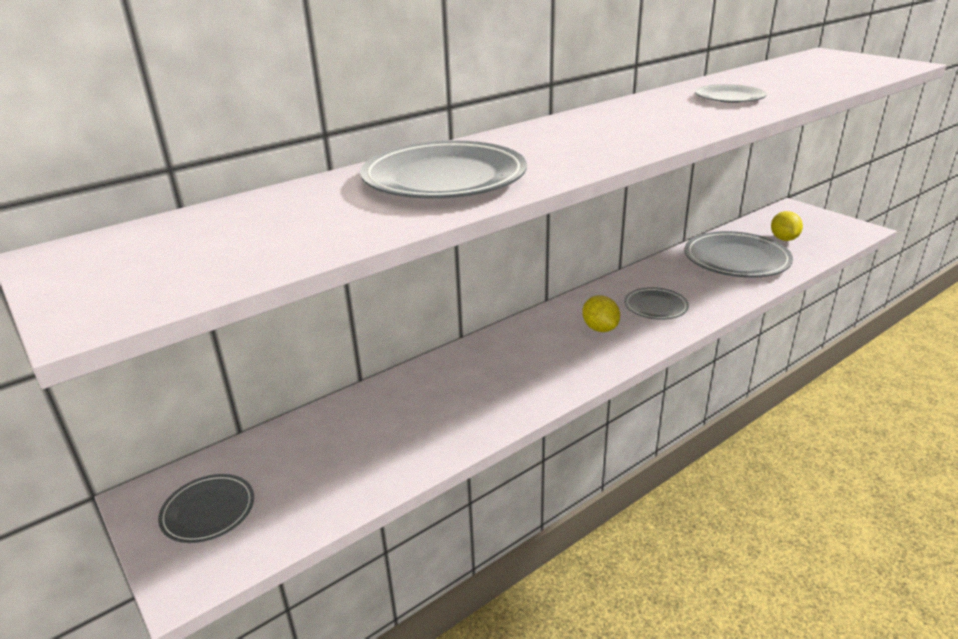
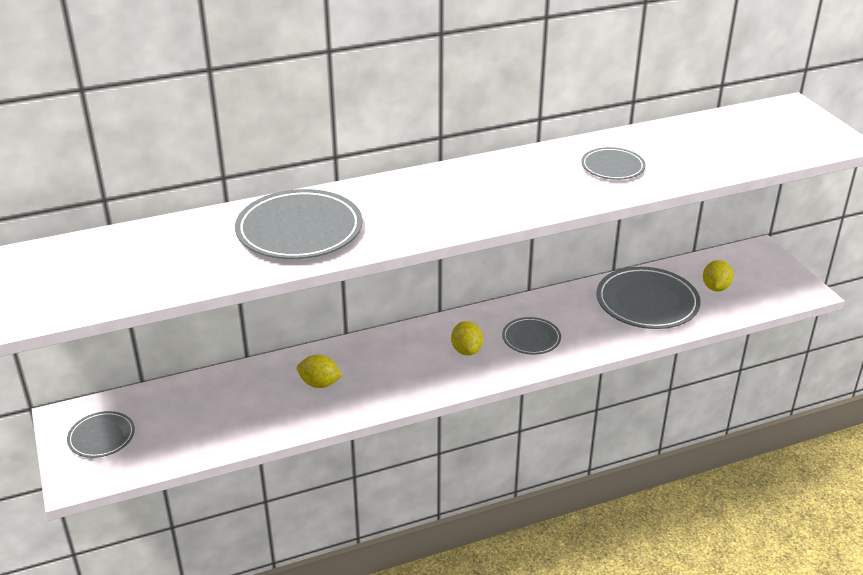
camera: 15 degrees right, 5 degrees up
none -> yellow lemon [297,355,343,388]

